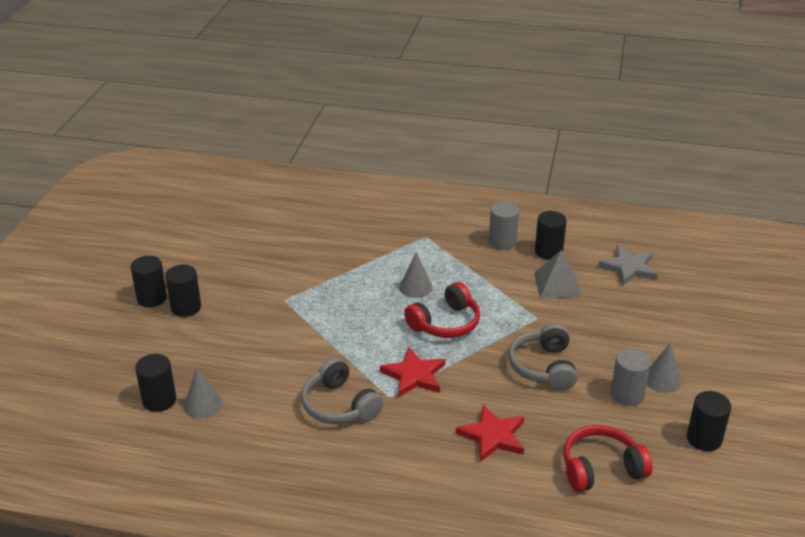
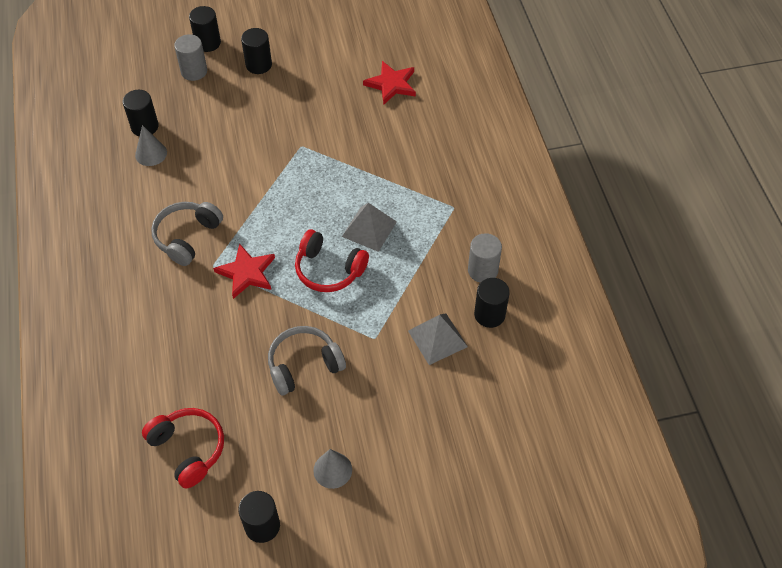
camera: 65 degrees right, 20 degrees up
black cylinder [165,265,201,317] -> black cylinder moved to [189,6,221,52]
grey cone [399,252,432,298] -> grey pyramid [342,203,397,252]
red star [456,405,524,462] -> red star moved to [363,61,416,104]
grey star [598,245,658,285] -> none
grey cylinder [611,348,651,406] -> grey cylinder moved to [174,34,207,81]

